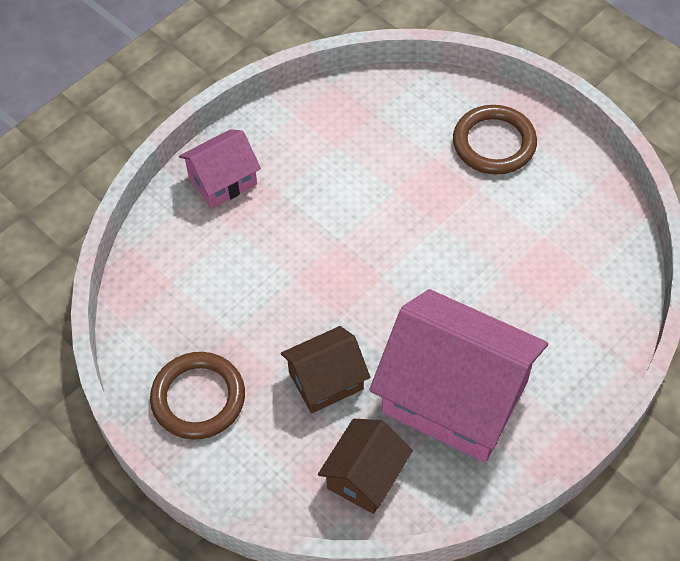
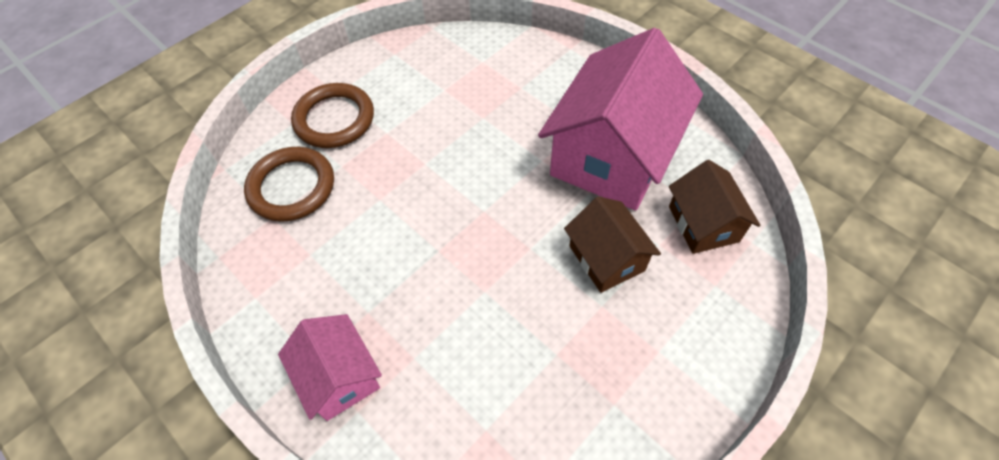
camera: 90 degrees left, 0 degrees up
brown ring [150,352,245,440] -> brown ring moved to [244,147,334,222]
brown house [318,419,413,514] -> brown house turned 45 degrees clockwise [669,160,760,254]

